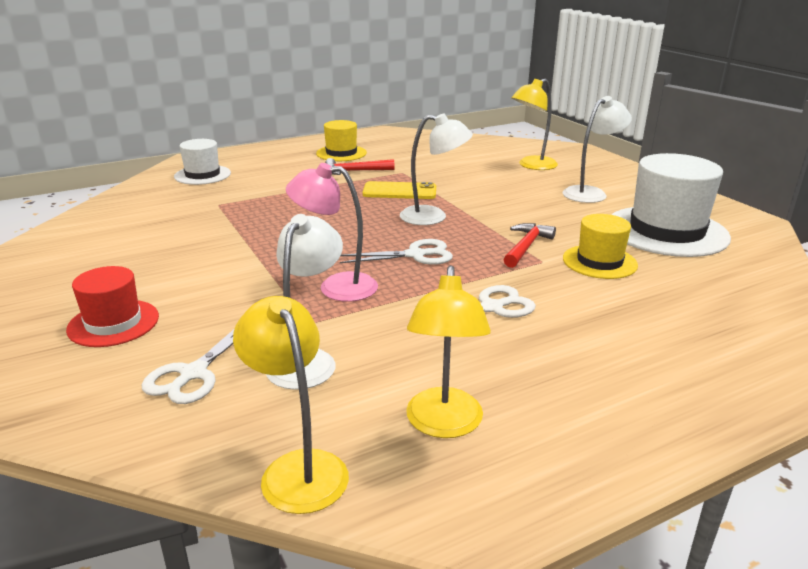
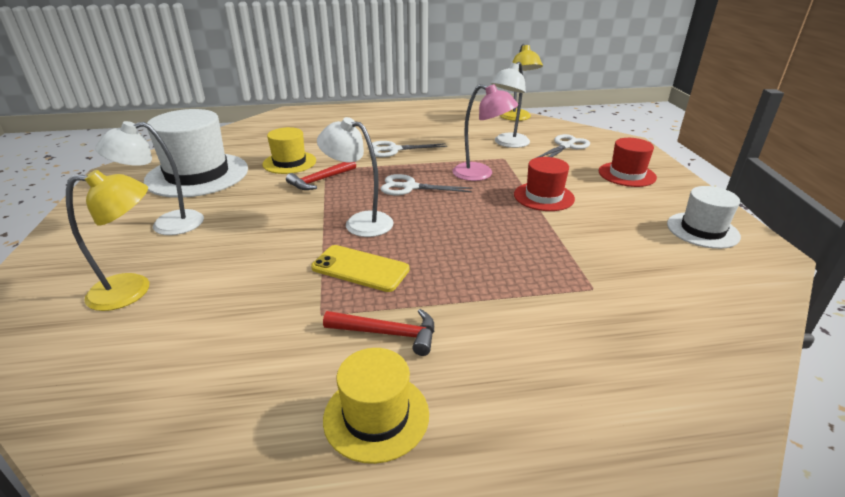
camera: 160 degrees left, 5 degrees up
white hat [174,139,231,185] -> white hat moved to [667,186,741,249]
yellow lamp [406,265,491,438] -> none
none -> red hat [514,157,575,211]

